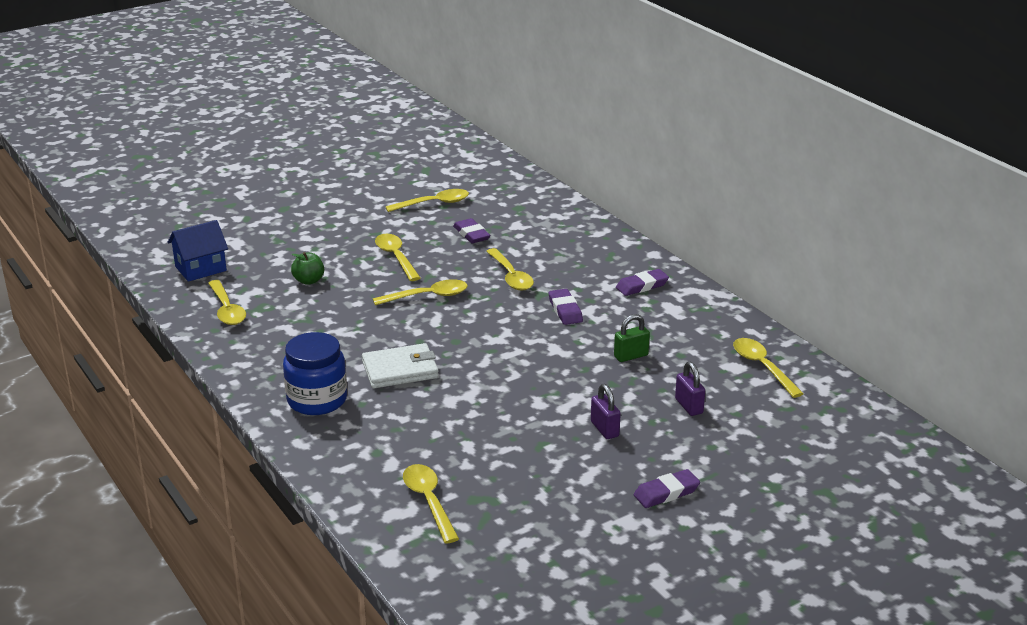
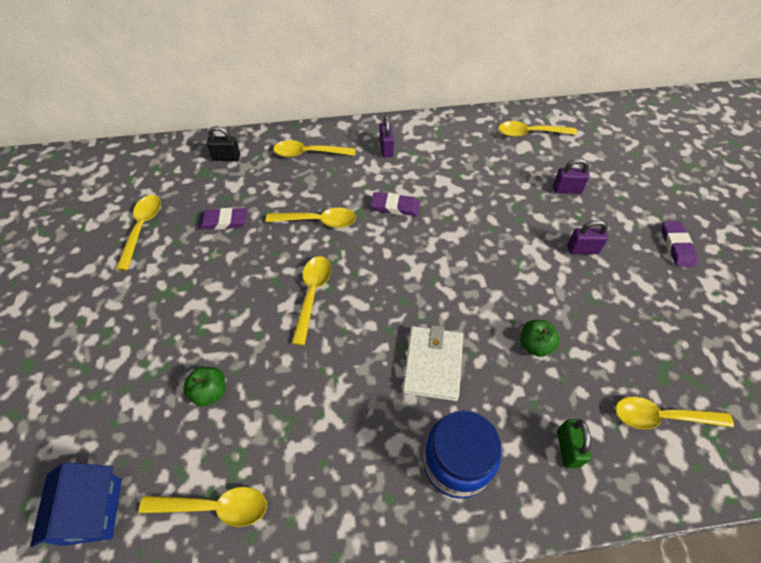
camera: 65 degrees left, 25 degrees up
yellow spoon [375,234,421,281] -> yellow spoon moved to [273,140,355,157]
green padlock [614,314,650,362] -> green padlock moved to [557,419,591,468]
purple eraser [616,269,669,296] -> purple padlock [380,115,394,158]
none -> black padlock [207,126,240,161]
none -> green apple [520,320,560,357]

